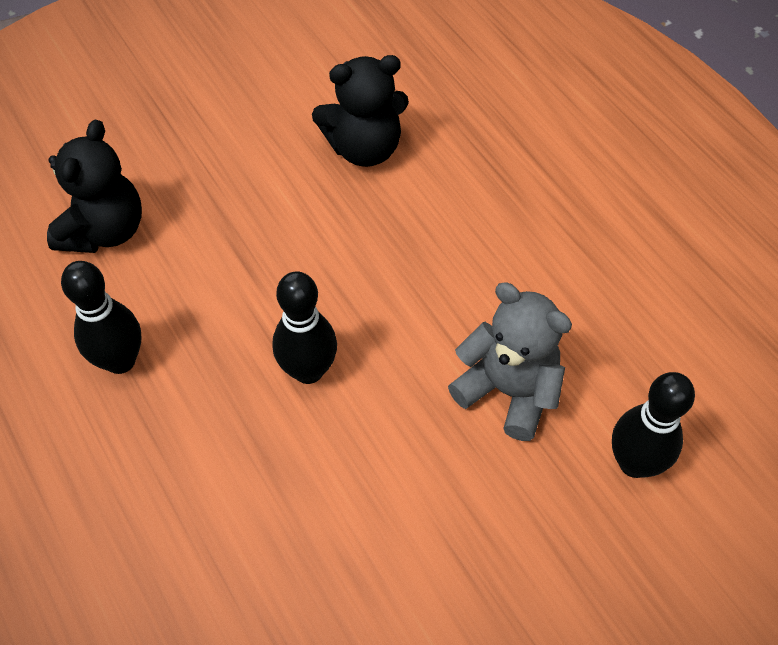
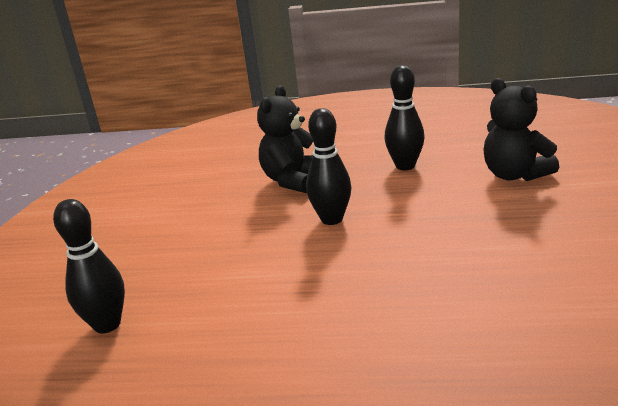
camera: 130 degrees right, 30 degrees down
black teddy bear [312,55,409,167] -> black teddy bear moved to [257,85,313,193]
grey teddy bear [448,282,572,441] -> none

